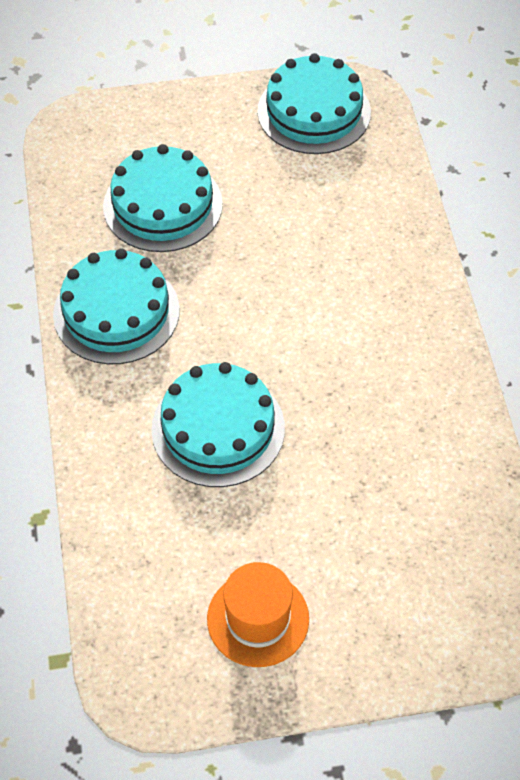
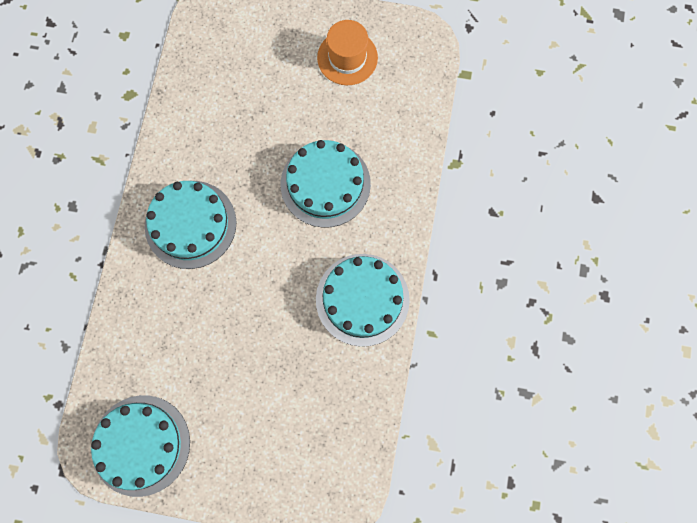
camera: 160 degrees left, 20 degrees up
turquoise cake [103,144,223,252] -> turquoise cake moved to [145,181,236,269]

